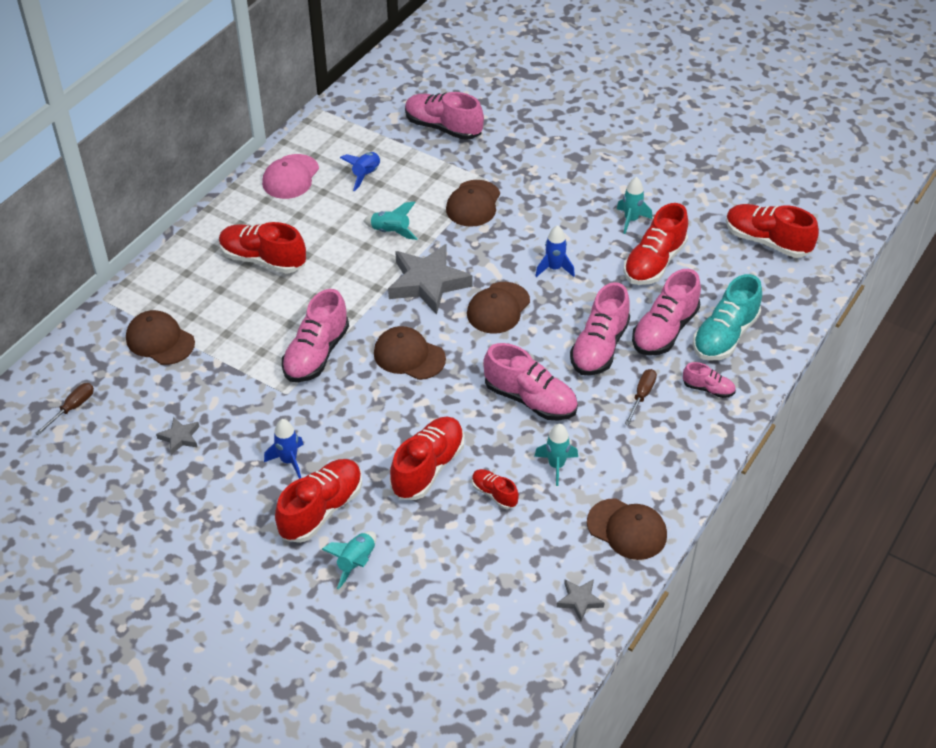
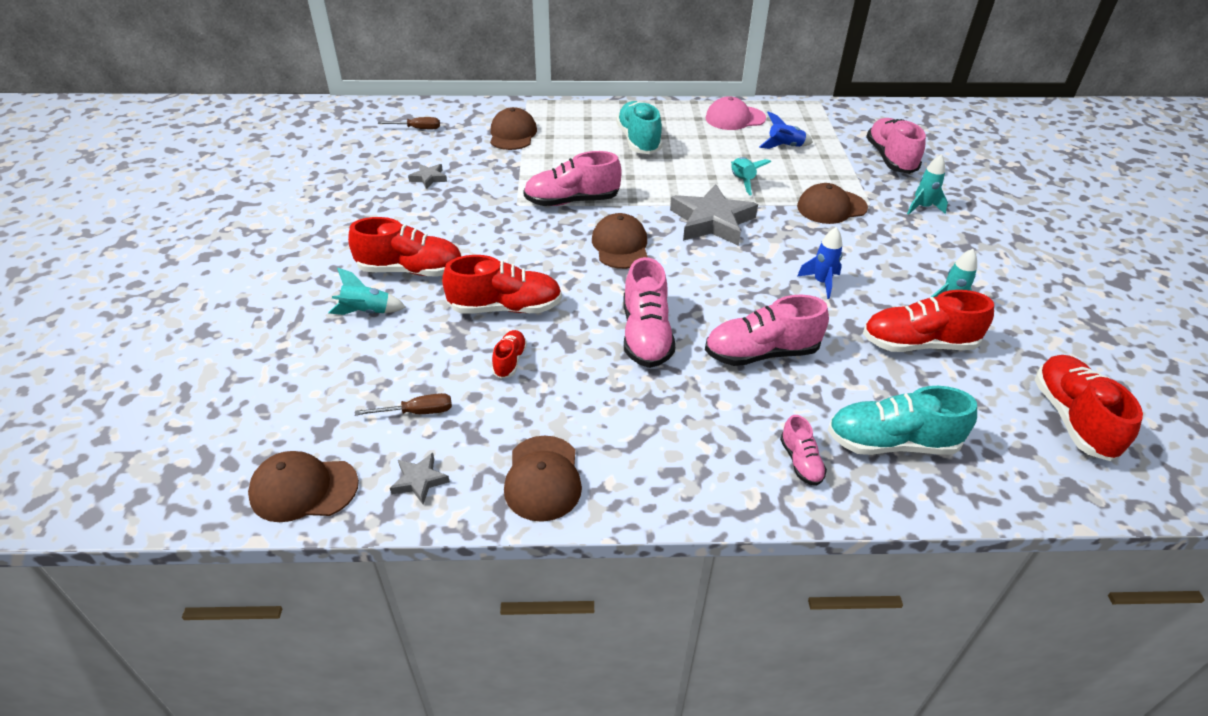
camera: 55 degrees right, 5 degrees down
red shoe [219,222,306,274] -> turquoise shoe [616,101,662,154]
blue rocket [264,419,304,479] -> none
brown cap [467,282,530,334] -> brown cap moved to [248,451,359,522]
turquoise rocket [534,424,578,486] -> turquoise rocket moved to [907,155,948,215]
brown screwdriver [625,369,657,425] -> brown screwdriver moved to [355,393,452,415]
pink shoe [632,269,701,355] -> none

